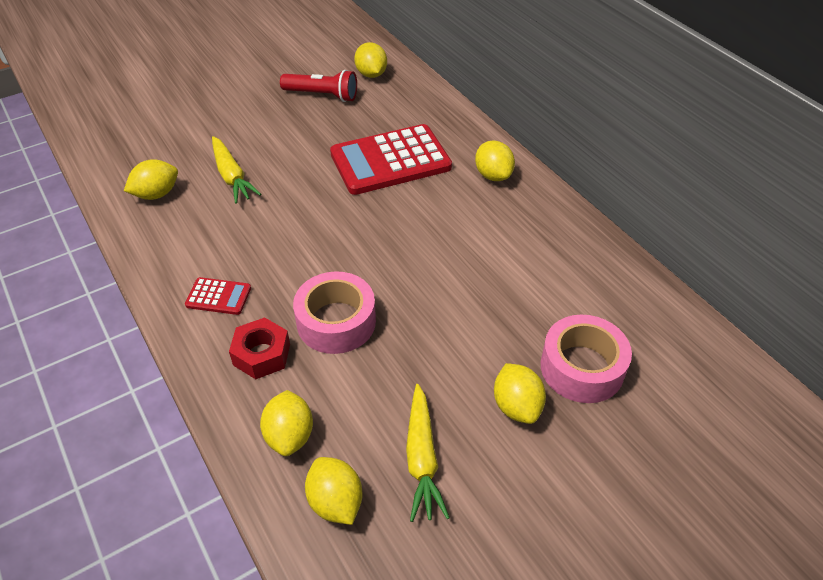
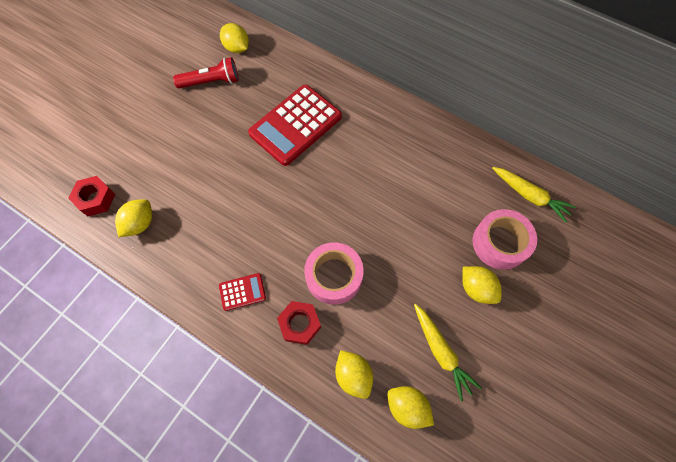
camera: 25 degrees left, 20 degrees up
yellow carrot [212,136,261,204] -> yellow carrot moved to [492,167,576,223]
yellow lemon [475,140,515,181] -> none
none -> red nut [68,176,115,216]

